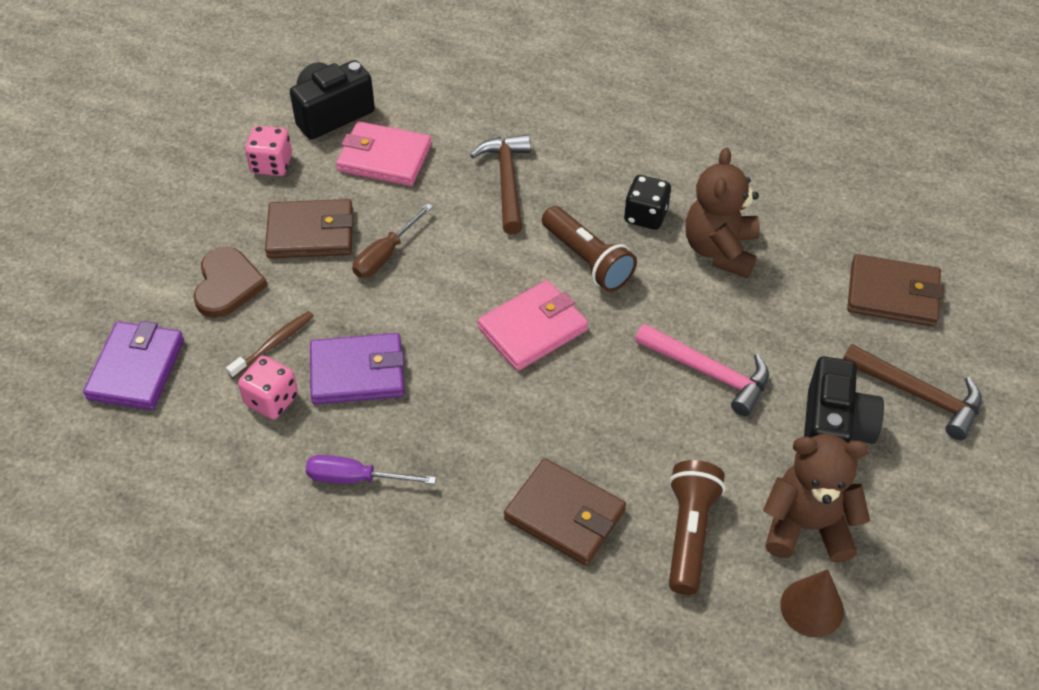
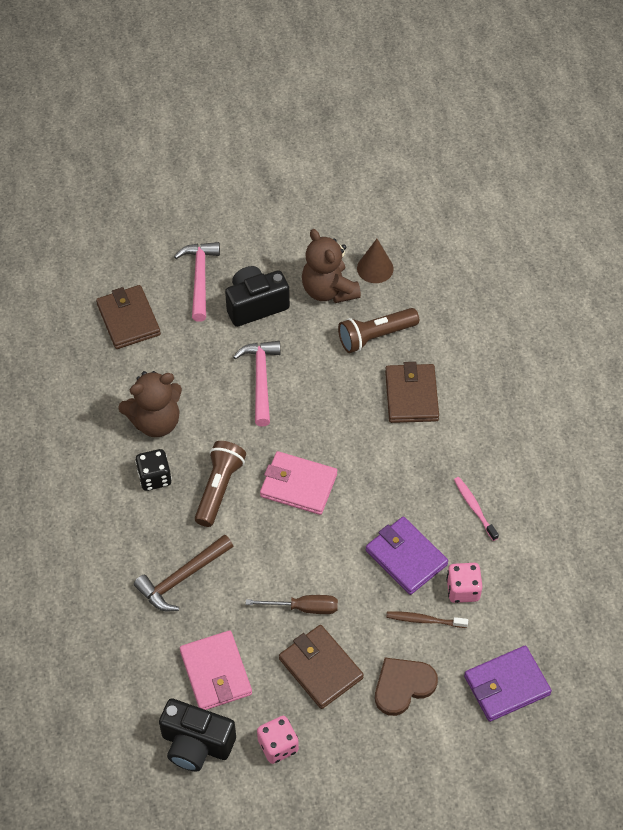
camera: 125 degrees left, 5 degrees up
purple screwdriver [306,455,436,484] -> pink toothbrush [454,477,499,541]
brown hammer [843,344,982,440] -> pink hammer [174,242,220,322]

